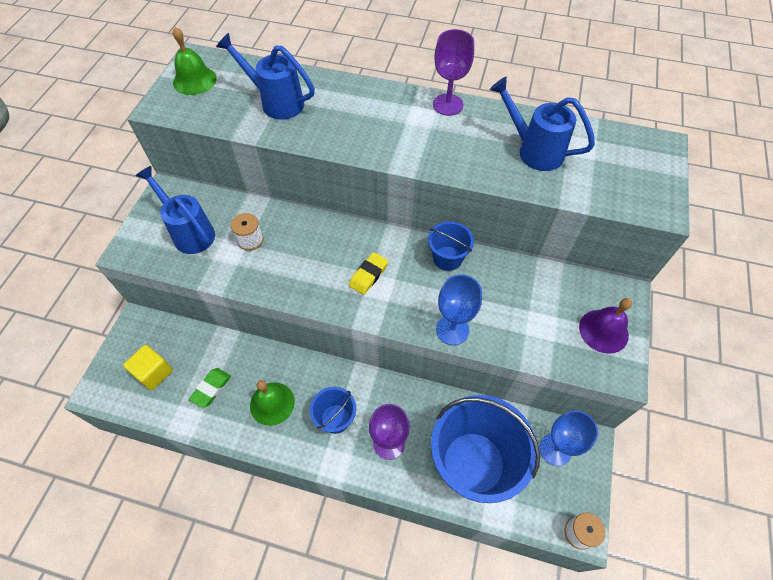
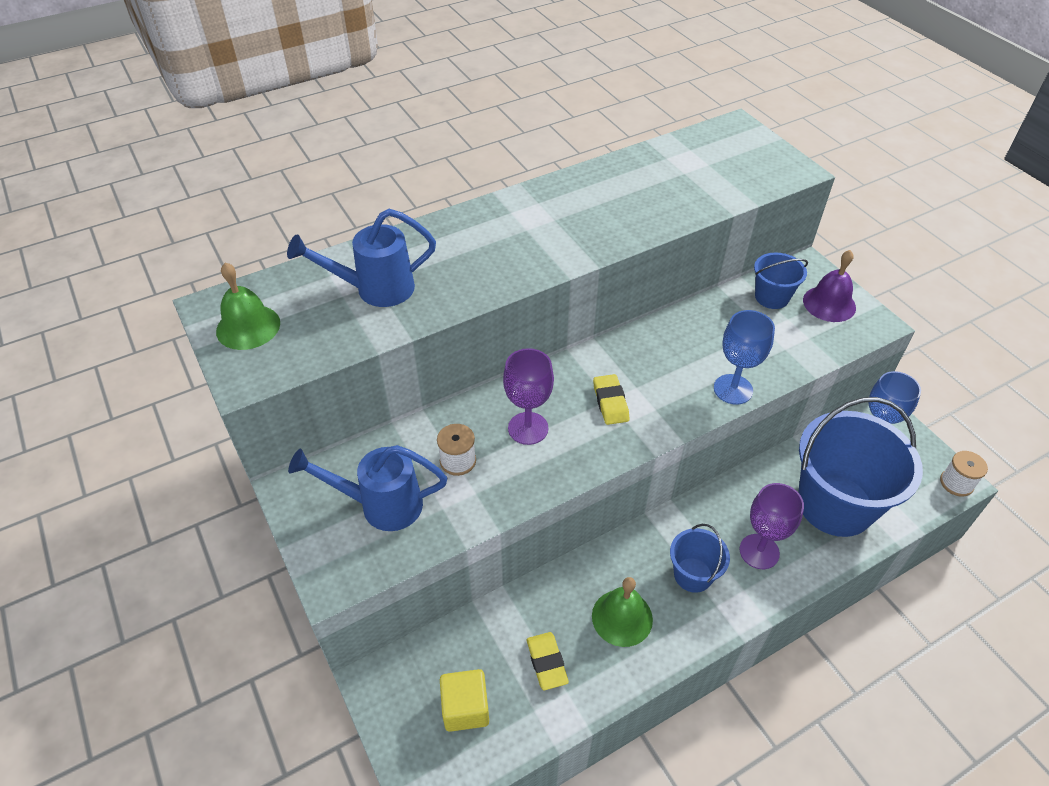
camera: 45 degrees left, 10 degrees down
green eraser [189,368,231,408] -> yellow eraser [527,632,569,690]
blue bucket [428,221,474,271] -> blue bucket moved to [754,252,808,309]
purple goblet [433,29,474,116] -> purple goblet moved to [503,348,554,445]
blue watering can [490,77,595,171] -> none

